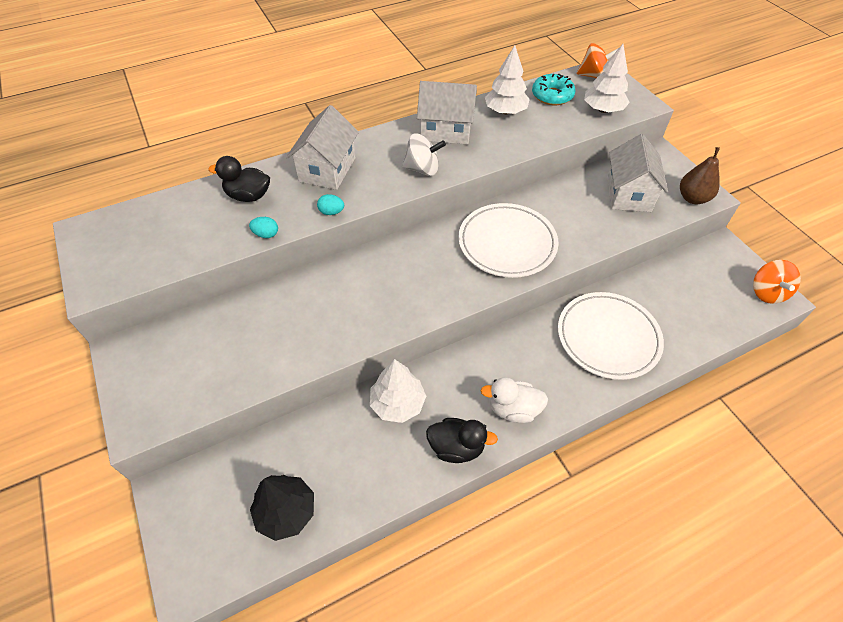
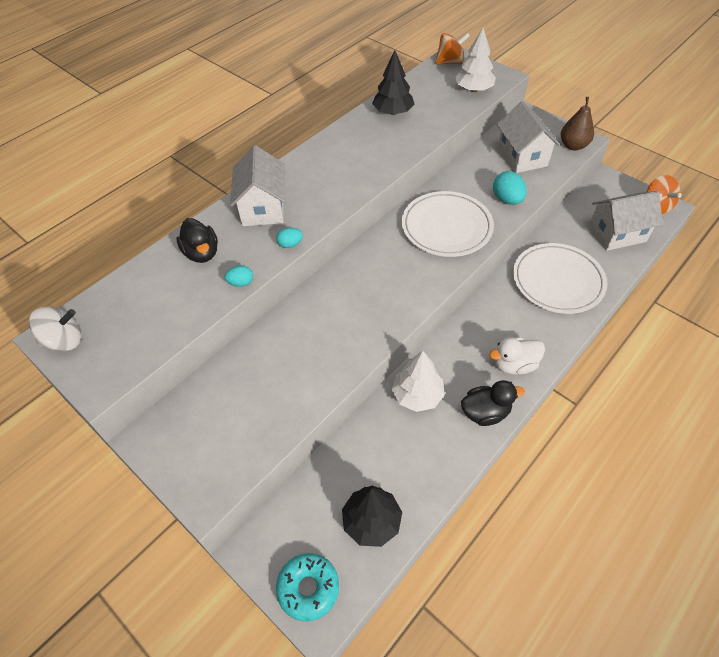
camera: 20 degrees left, 0 degrees up
black duck [208,156,270,202] -> black duck turned 105 degrees counterclockwise [176,218,218,263]
white spinning top [402,134,446,176] -> white spinning top moved to [29,306,81,351]
white house [417,81,477,144] -> white house moved to [589,191,663,251]
white tree [485,45,530,114] -> black tree [372,50,414,115]
turquoise donut [532,73,576,105] -> turquoise donut moved to [276,553,339,621]
none -> turquoise egg [493,171,526,205]

